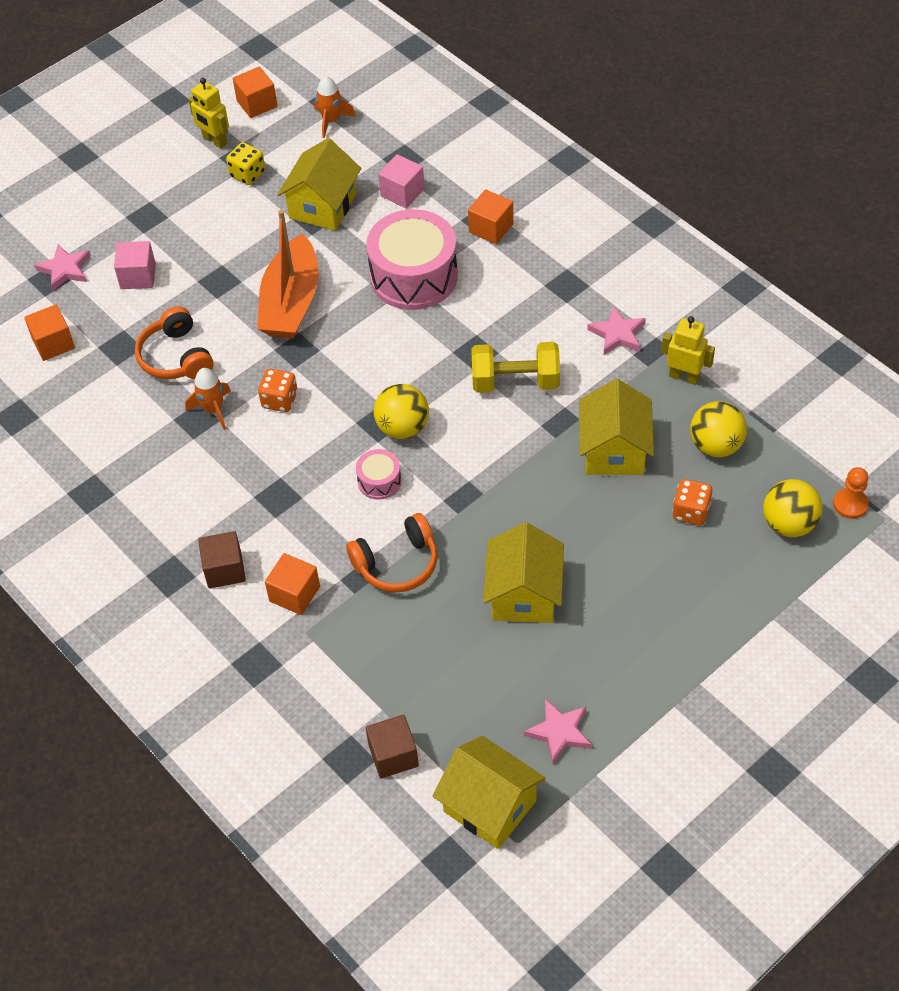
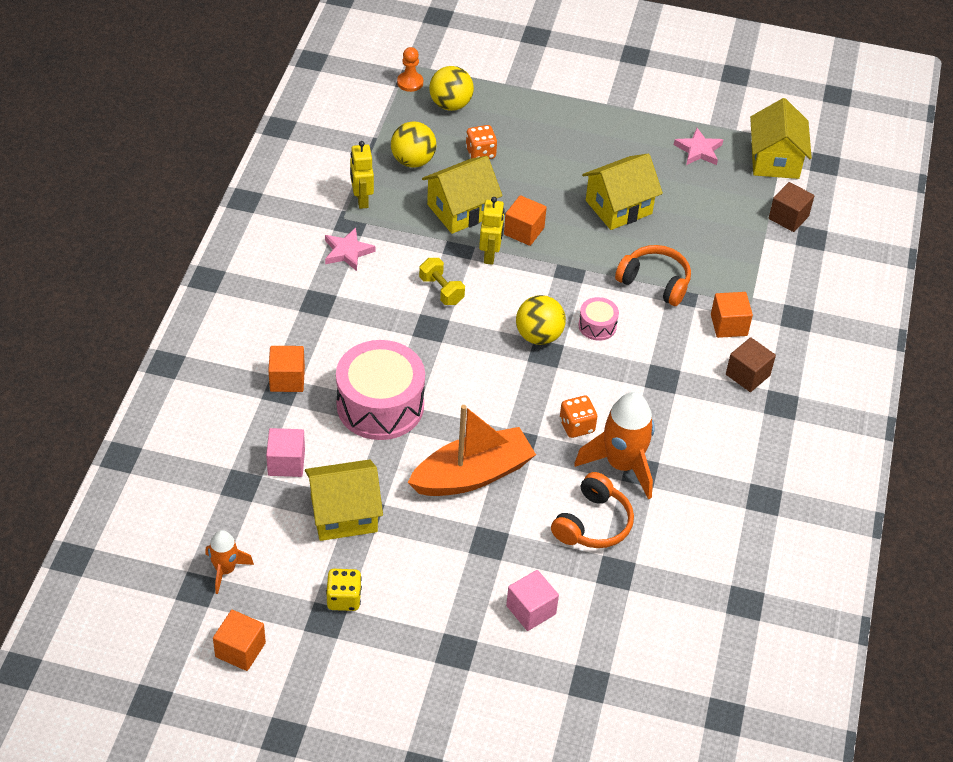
camera: 130 degrees left, 5 degrees down
orange cube [24,304,75,361] -> orange cube moved to [504,195,547,246]
pink star [34,244,91,291] -> none
orange rocket [185,368,231,430] -> orange rocket [574,392,655,500], size x1.77
yellow robot [188,78,229,149] -> yellow robot moved to [479,197,504,265]
yellow dumbbell [471,342,560,393] -> yellow dumbbell [419,258,465,305], size x0.65

